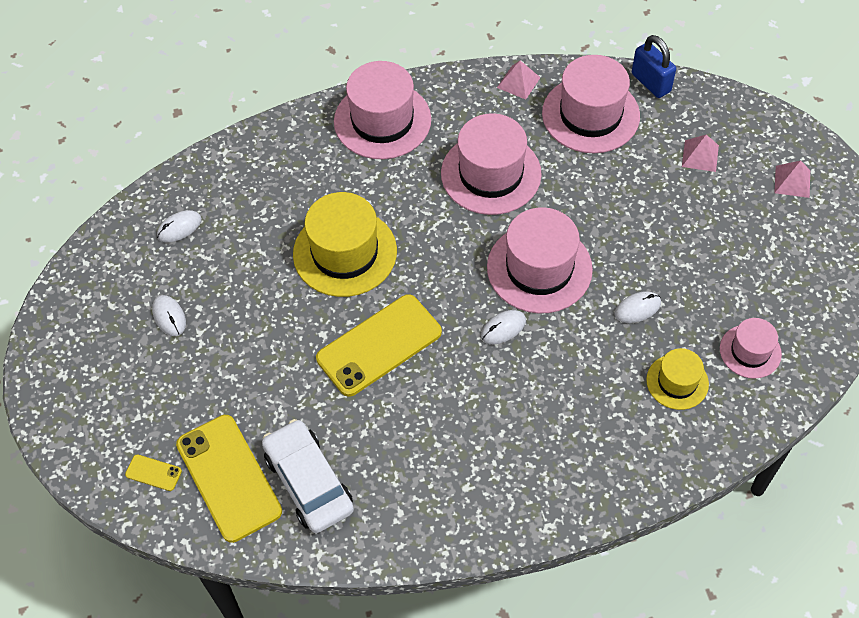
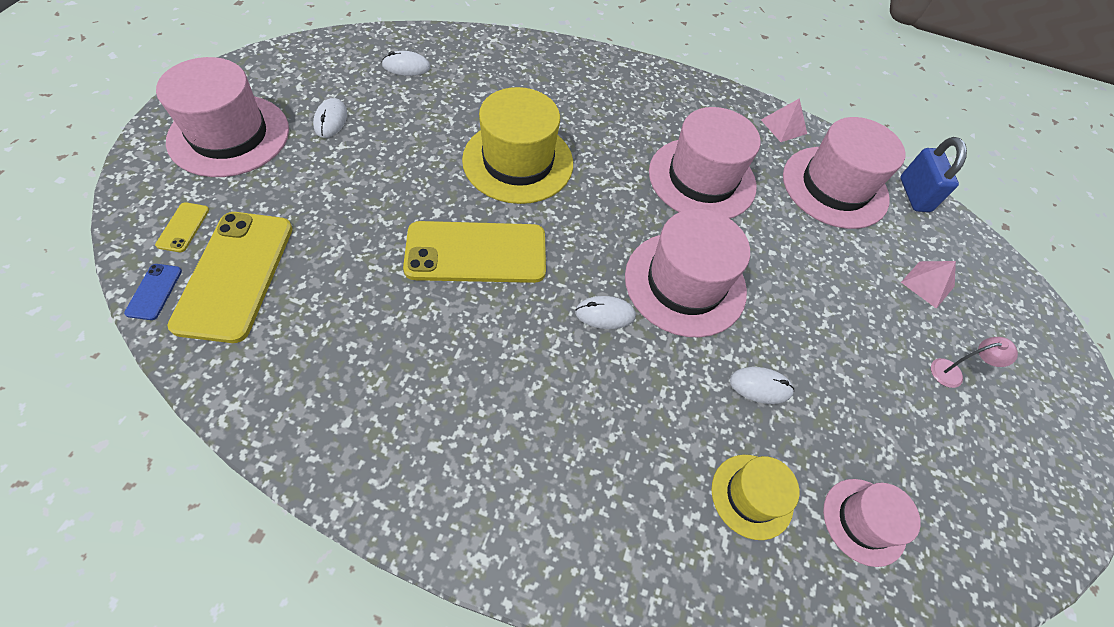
camera: 25 degrees right, 0 degrees up
yellow phone [125,454,182,491] -> yellow phone turned 45 degrees clockwise [155,202,209,252]
white car [262,419,354,533] -> none
pink hat [334,61,431,159] -> pink hat moved to [156,57,289,177]
pink pyramid [774,161,810,198] -> none
none -> blue phone [124,264,182,320]
none -> pink lamp [931,337,1018,388]

